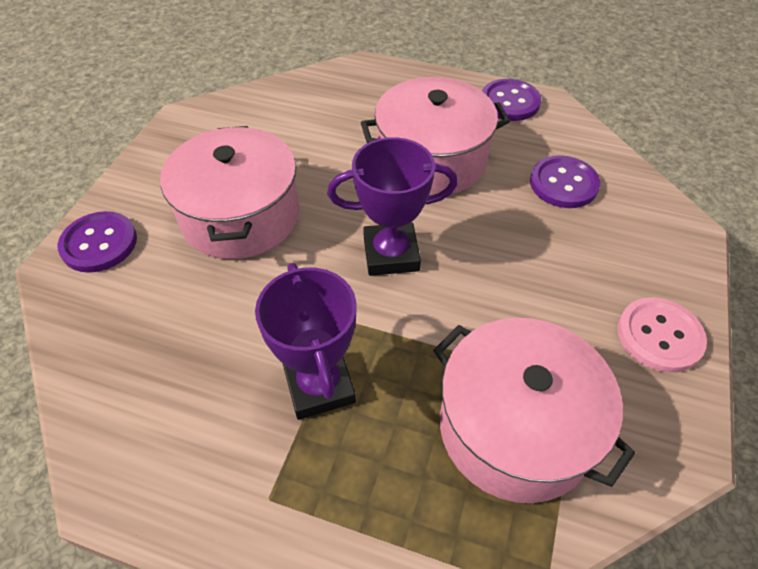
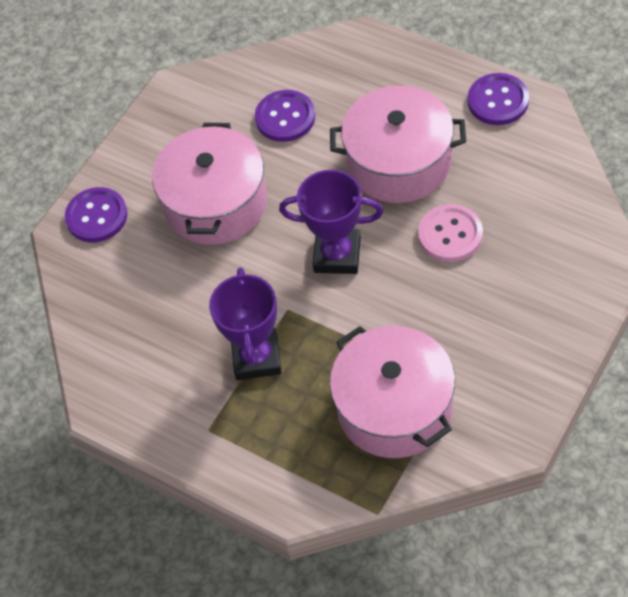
camera: 20 degrees right, 5 degrees up
purple button [530,155,600,208] -> purple button moved to [255,90,315,142]
pink button [617,297,707,373] -> pink button moved to [418,204,483,262]

